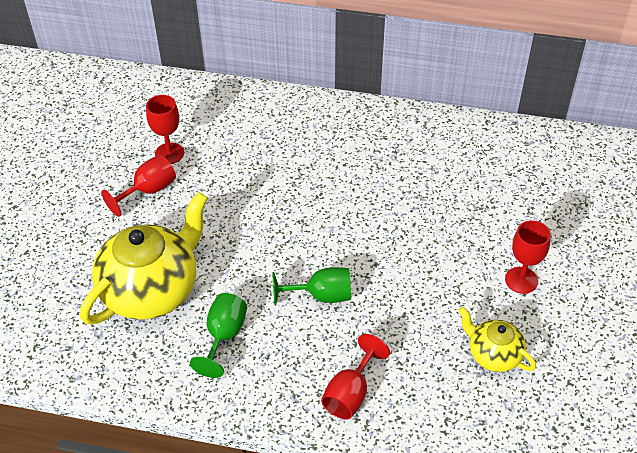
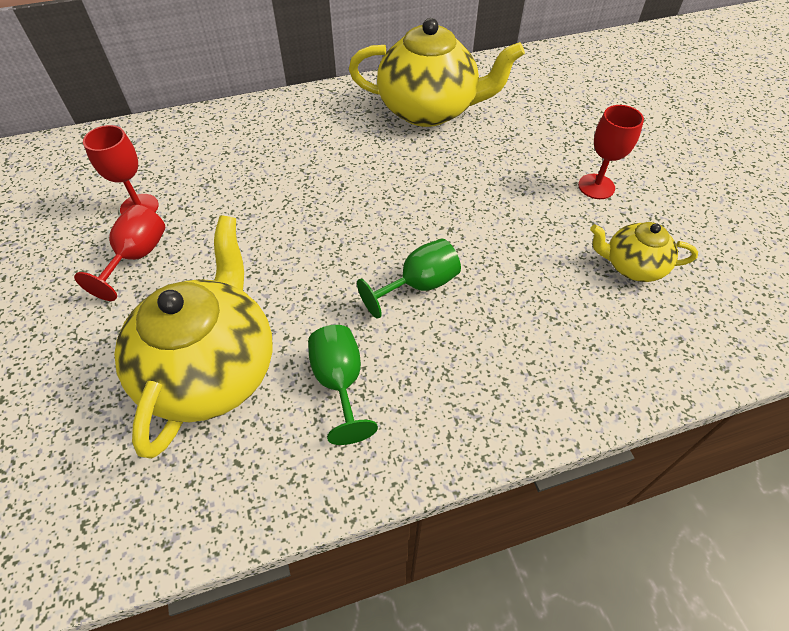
camera: 30 degrees left, 5 degrees up
red goblet [321,334,390,419] -> none
none -> yellow teapot [349,18,525,127]

